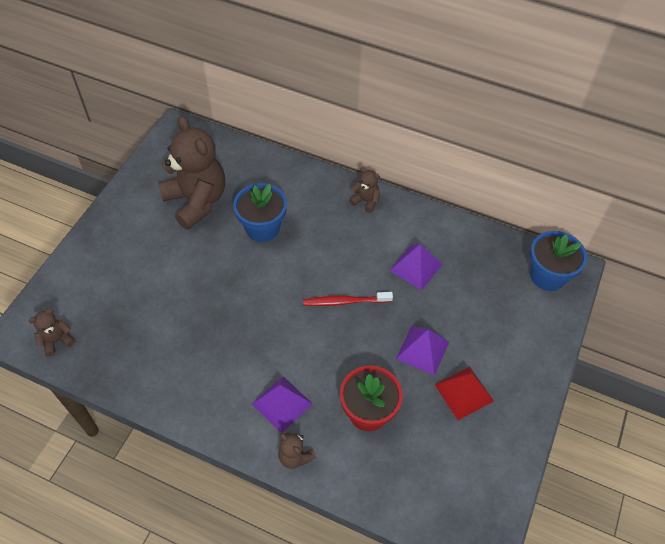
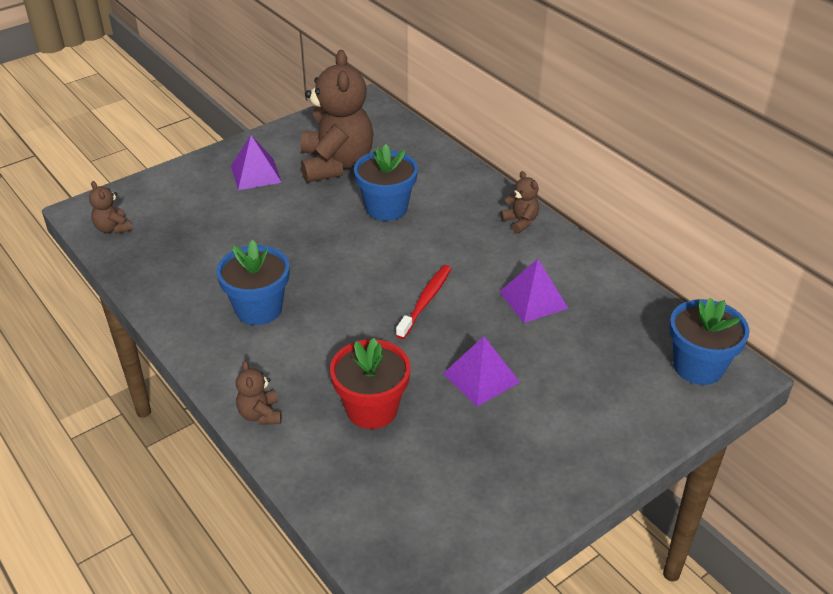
camera: 30 degrees right, 15 degrees down
brown teddy bear [29,309,75,357] -> brown teddy bear turned 120 degrees counterclockwise [89,181,132,234]
purple pyramid [252,376,312,433] -> purple pyramid moved to [231,135,282,190]
red toothbrush [303,292,393,306] -> red toothbrush turned 90 degrees clockwise [396,265,451,339]
red pyramid [435,367,494,420] -> none
none -> blue flower pot [216,240,289,325]

